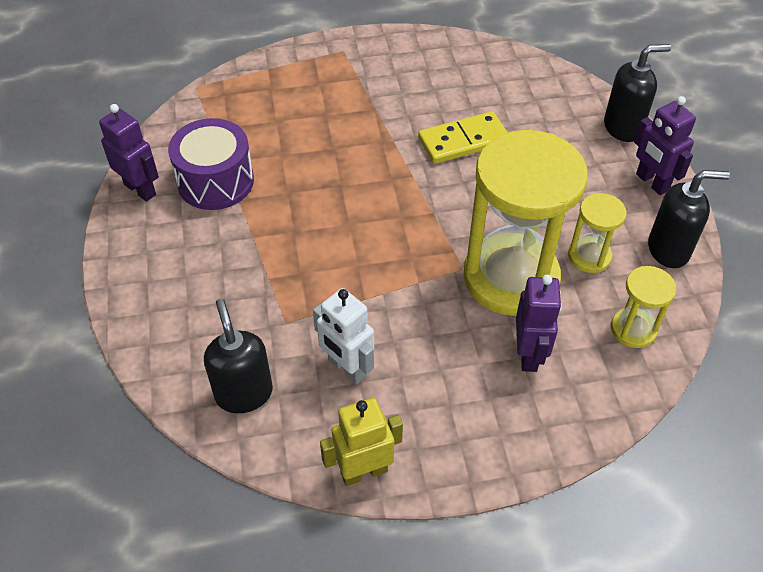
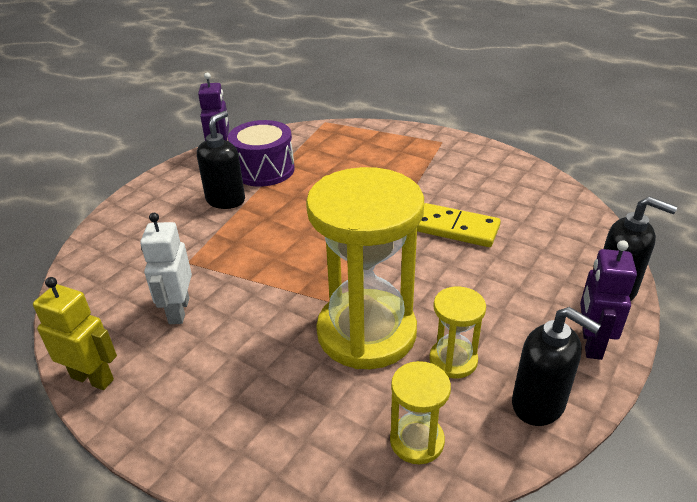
camera: 45 degrees right, 15 degrees down
black soap dispenser [204,299,273,414] -> black soap dispenser moved to [197,111,245,209]
purple robot [516,275,562,372] -> none

